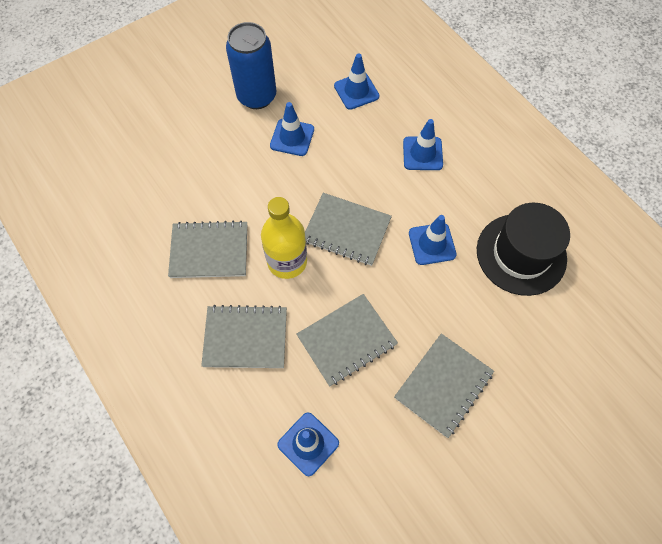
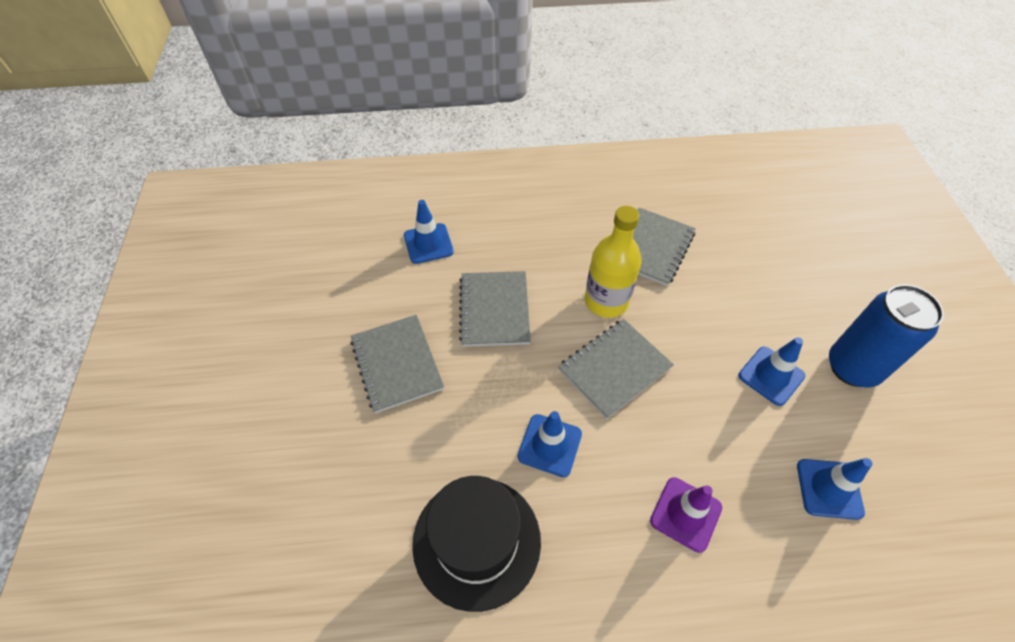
camera: 120 degrees right, 10 degrees down
grey notebook [201,305,287,368] -> none
blue traffic cone [403,119,443,170] -> purple traffic cone [650,477,722,553]

